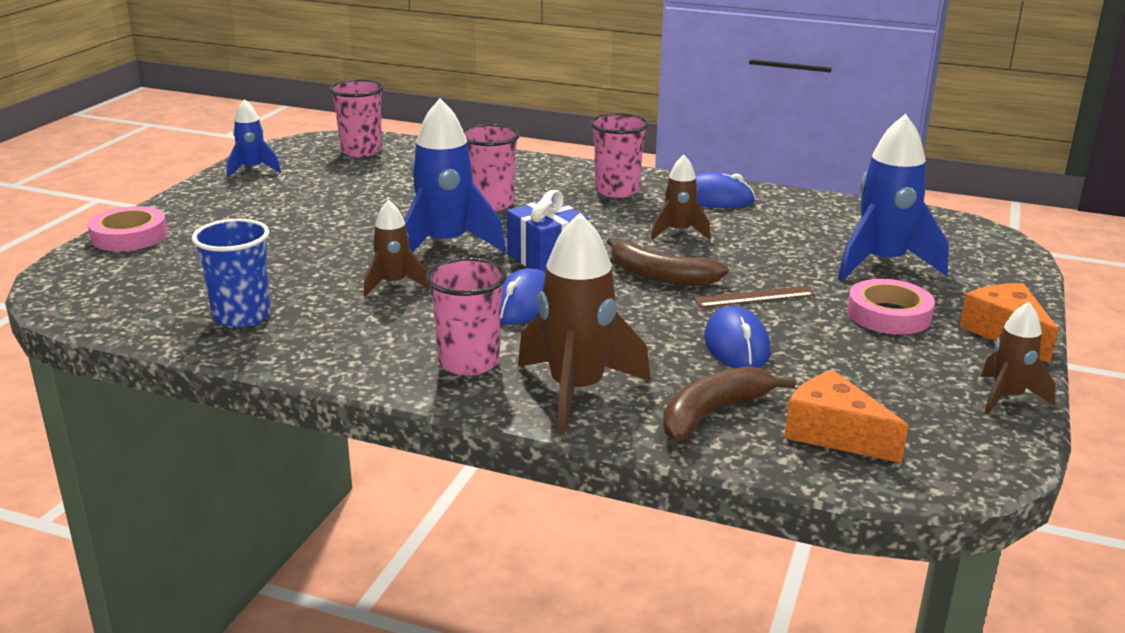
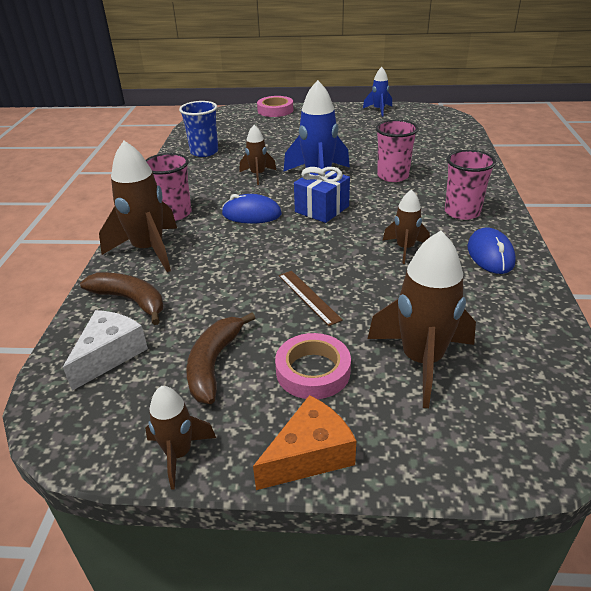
camera: 75 degrees right, 10 degrees up
pink cup [329,80,384,157] -> none
brown banana [607,237,729,286] -> brown banana moved to [186,312,255,404]
blue mouse [704,306,771,368] -> none
orange cheese [784,370,908,463] -> white cheese [63,310,148,391]
blue rocket [838,114,949,281] -> brown rocket [368,231,476,408]

